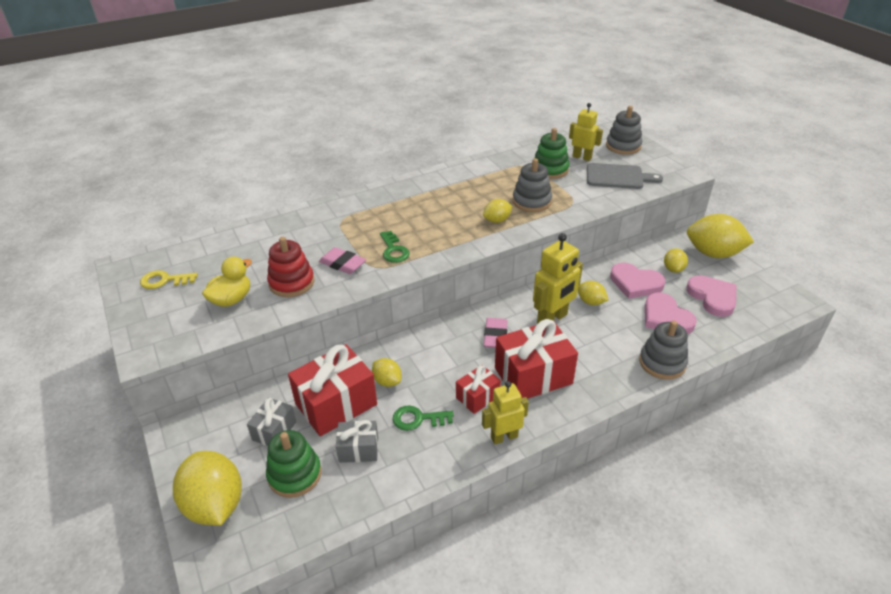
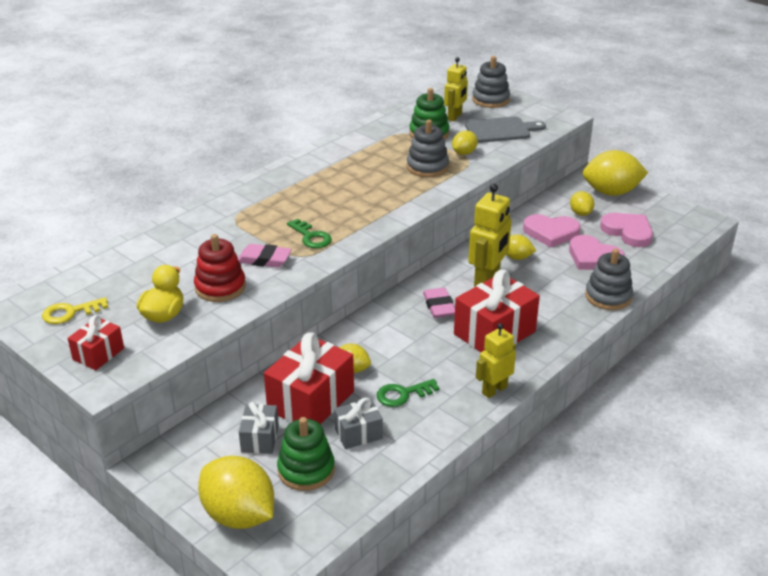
camera: 20 degrees left, 5 degrees down
red gift [456,365,501,414] -> red gift moved to [68,315,124,370]
yellow lemon [483,199,513,223] -> yellow lemon moved to [452,130,478,155]
yellow robot [569,103,603,161] -> yellow robot turned 105 degrees clockwise [444,57,468,121]

